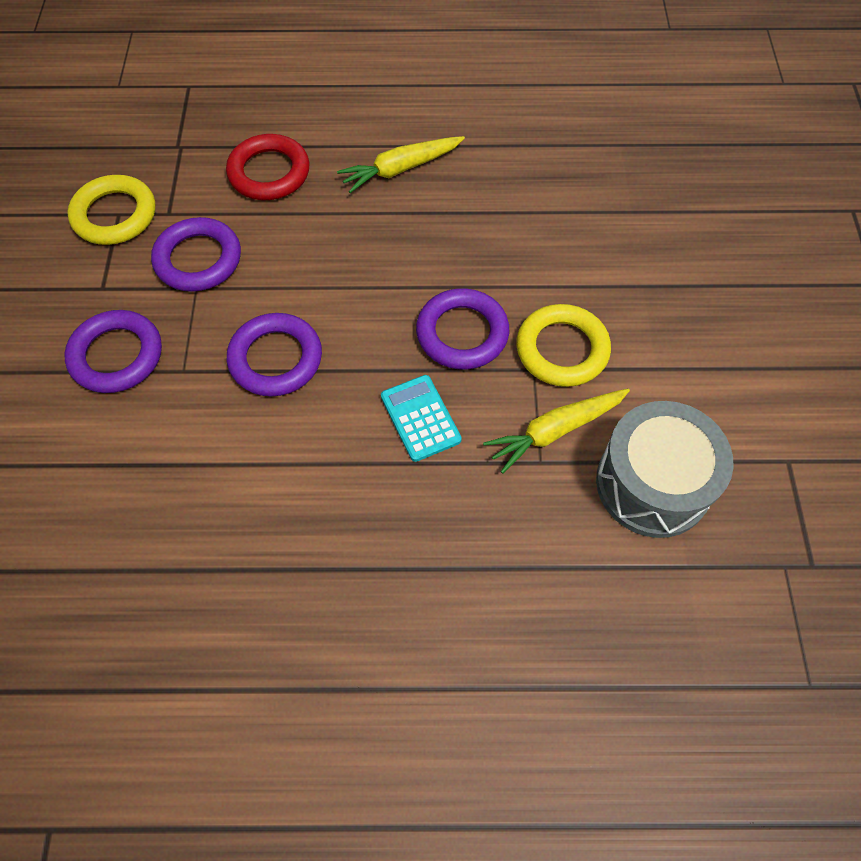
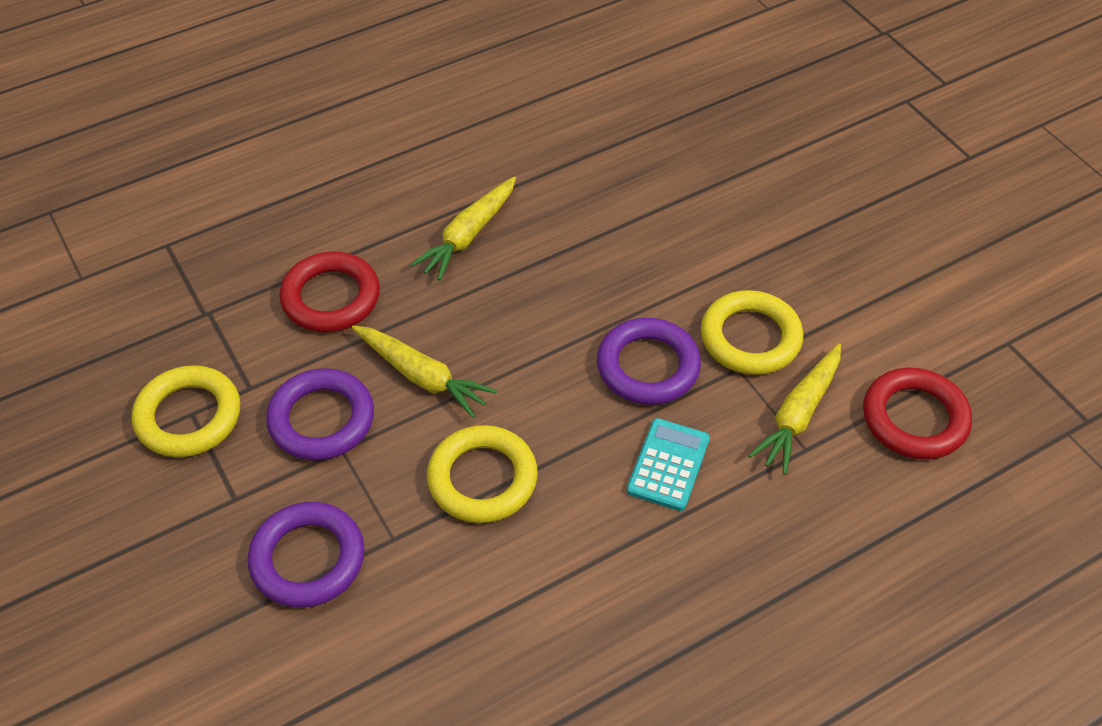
camera: 30 degrees left, 10 degrees down
purple ring [227,313,322,397] -> yellow ring [427,425,538,523]
turquoise calculator [381,375,462,462] -> turquoise calculator turned 75 degrees clockwise [627,418,710,511]
grey drum [596,401,733,538] -> red ring [863,368,972,460]
none -> yellow carrot [352,326,497,418]

